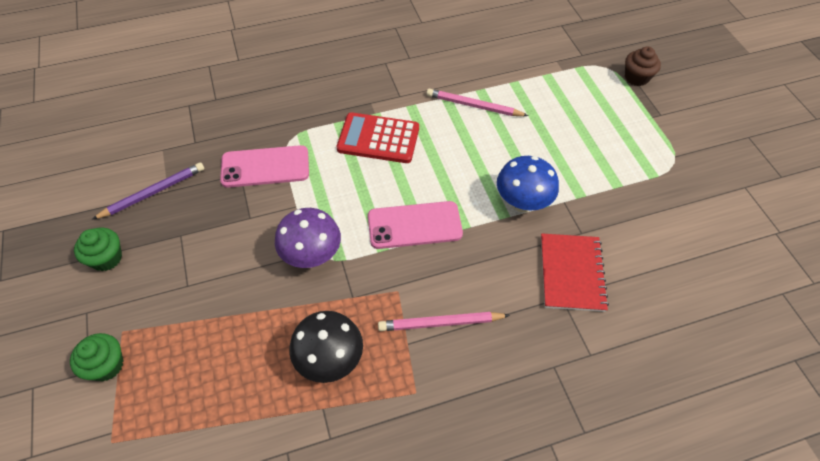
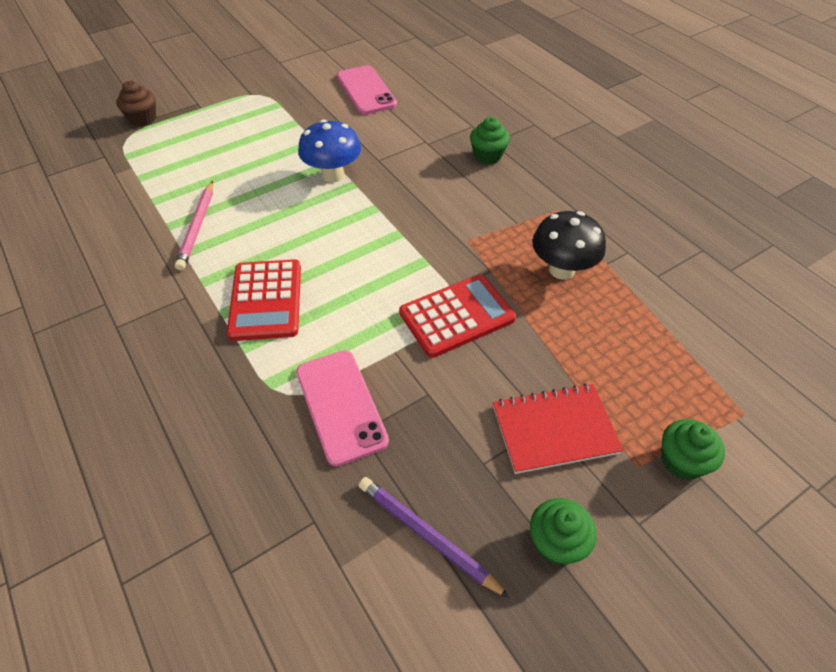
camera: 105 degrees left, 5 degrees down
purple mushroom [275,208,341,268] -> red calculator [399,274,516,358]
pink phone [368,201,463,249] -> pink phone moved to [337,65,397,115]
pink pencil [378,312,510,331] -> none
red notebook [541,233,609,312] -> red notebook moved to [493,383,624,474]
none -> green cupcake [470,117,510,164]

